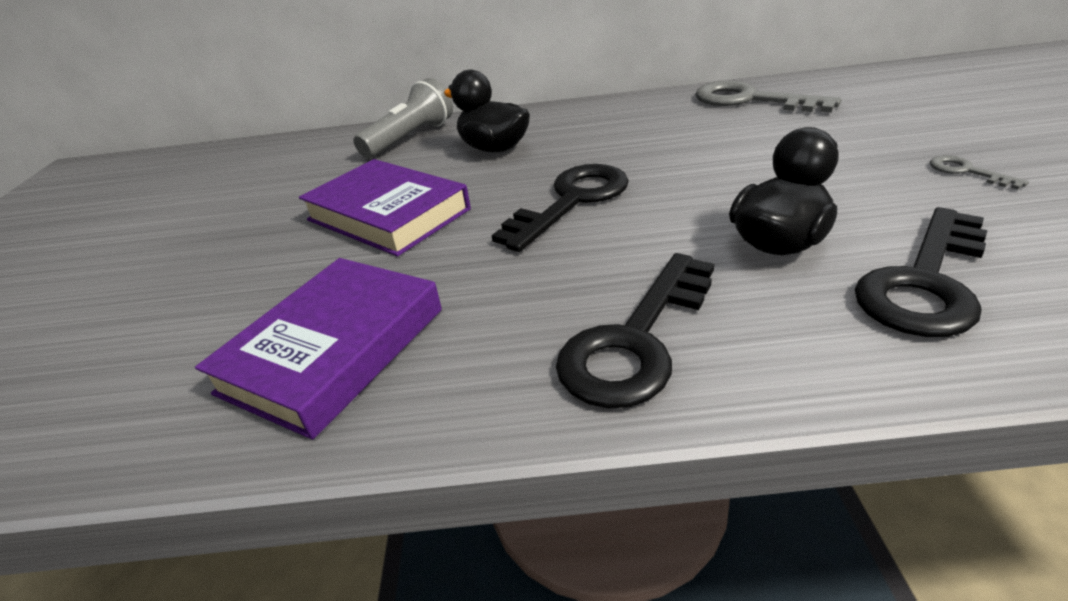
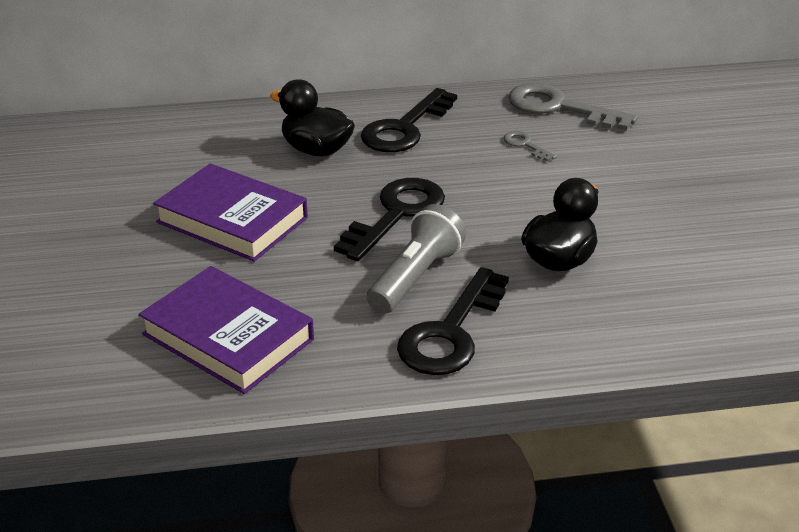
camera: 10 degrees left, 0 degrees up
purple book [195,258,442,440] -> purple book turned 75 degrees counterclockwise [139,266,314,394]
grey flashlight [353,78,453,158] -> grey flashlight moved to [367,204,466,314]
black key [855,207,987,337] -> black key moved to [361,88,457,152]
grey key [930,155,1029,190] -> grey key moved to [504,131,557,161]

